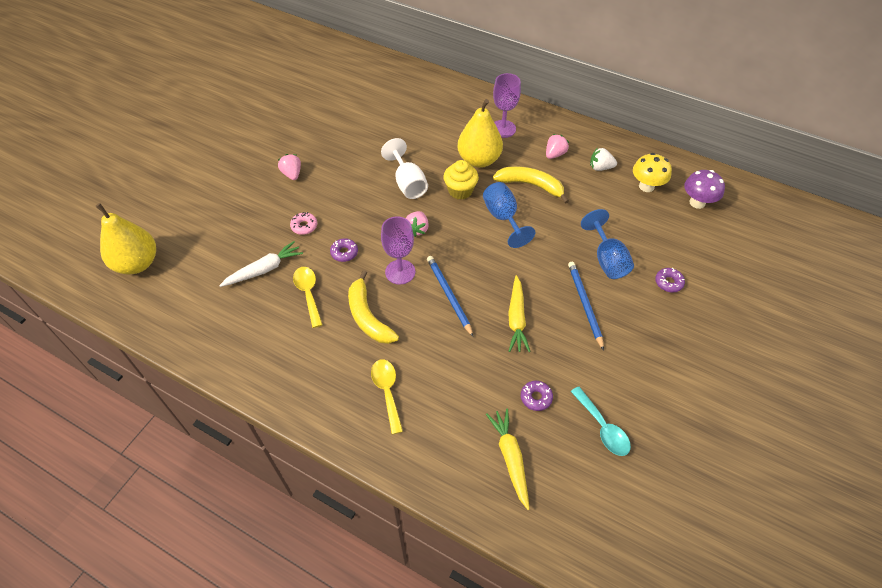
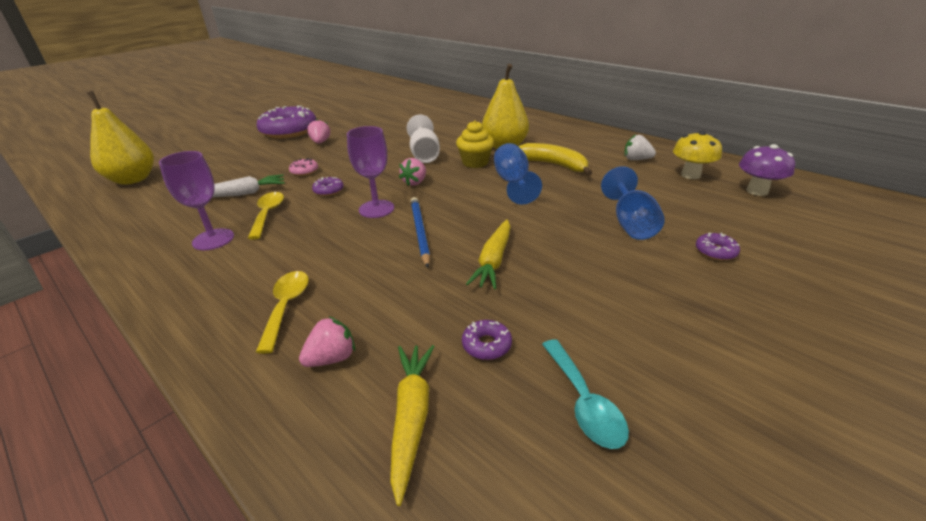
camera: 15 degrees right, 20 degrees down
yellow banana [348,270,399,344] -> none
purple goblet [493,73,521,138] -> purple goblet moved to [159,151,234,250]
pink strawberry [546,134,569,159] -> pink strawberry moved to [299,316,355,367]
blue pencil [568,262,604,351] -> none
none -> purple donut [256,106,316,139]

